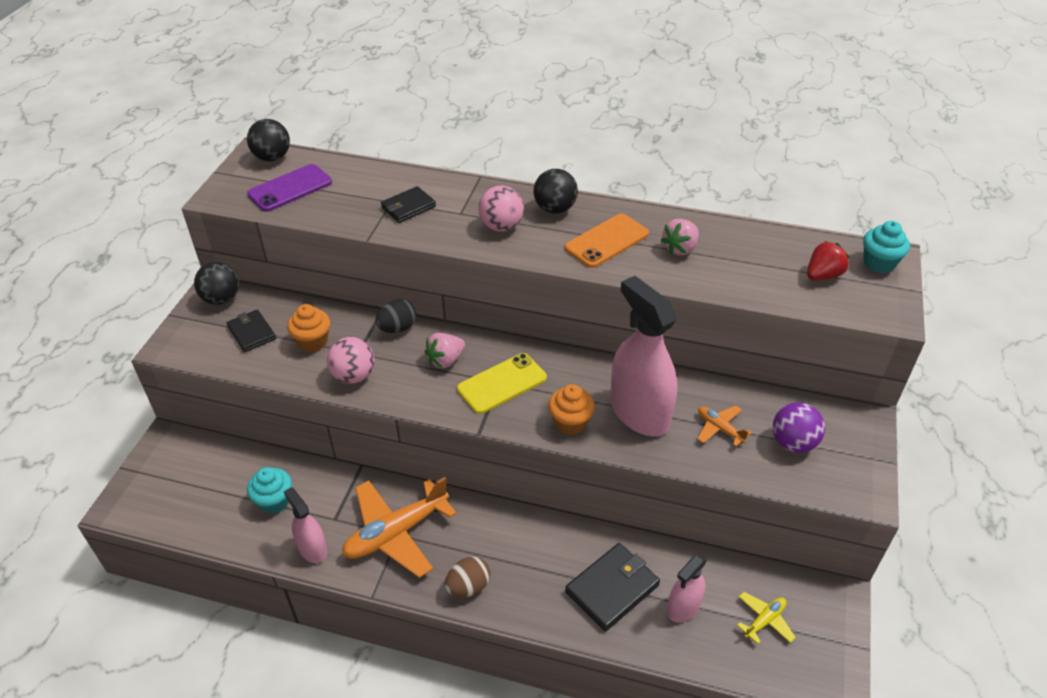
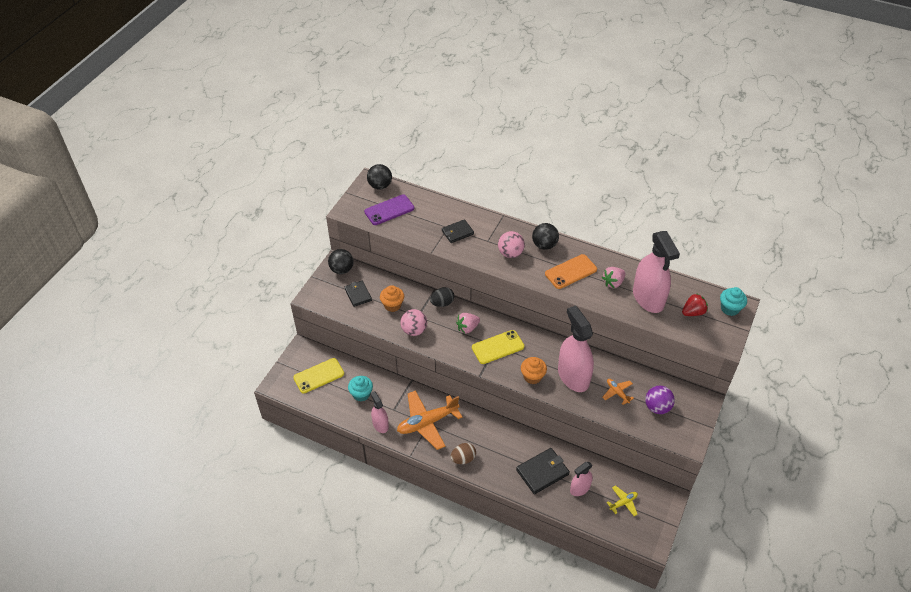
camera: 10 degrees right, 5 degrees up
none -> yellow phone [293,358,344,393]
none -> pink spray bottle [633,231,680,313]

